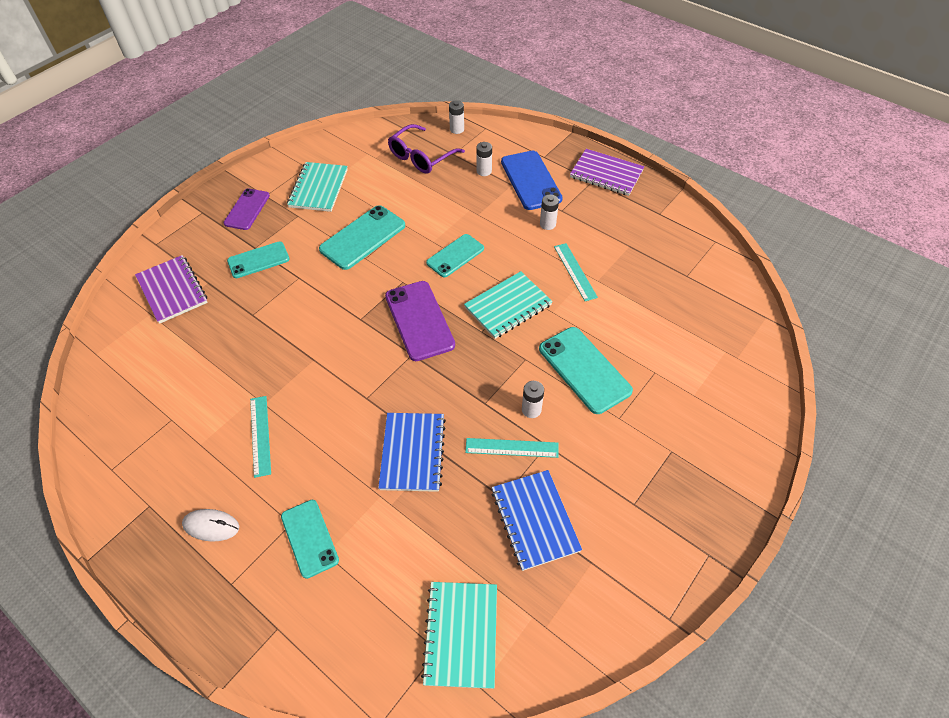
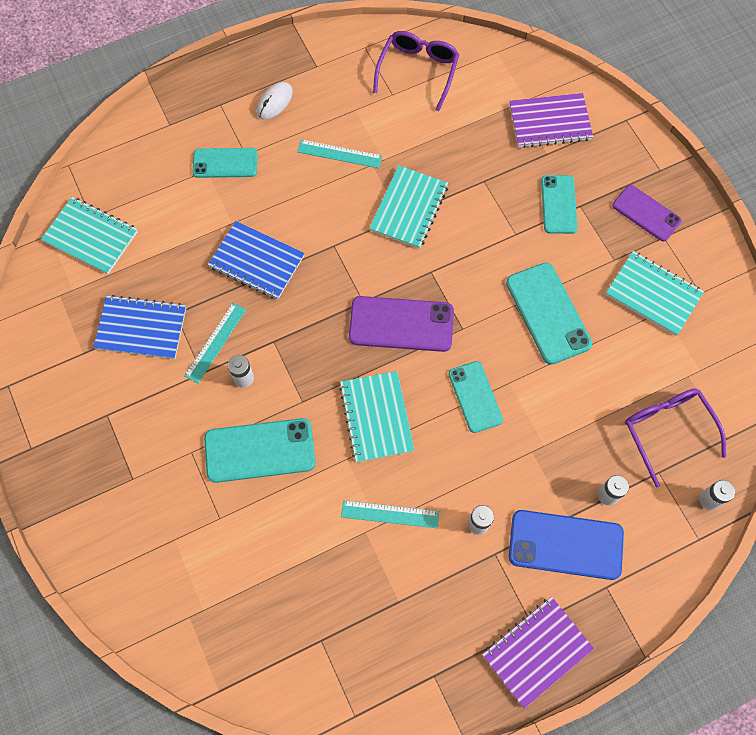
camera: 115 degrees right, 15 degrees up
none -> turquoise notebook [369,165,448,249]
none -> purple glasses [373,31,459,111]

